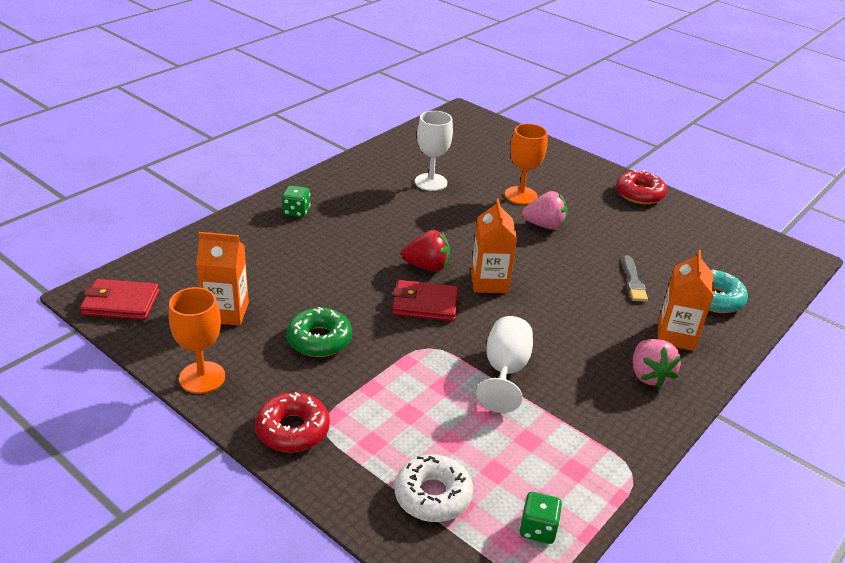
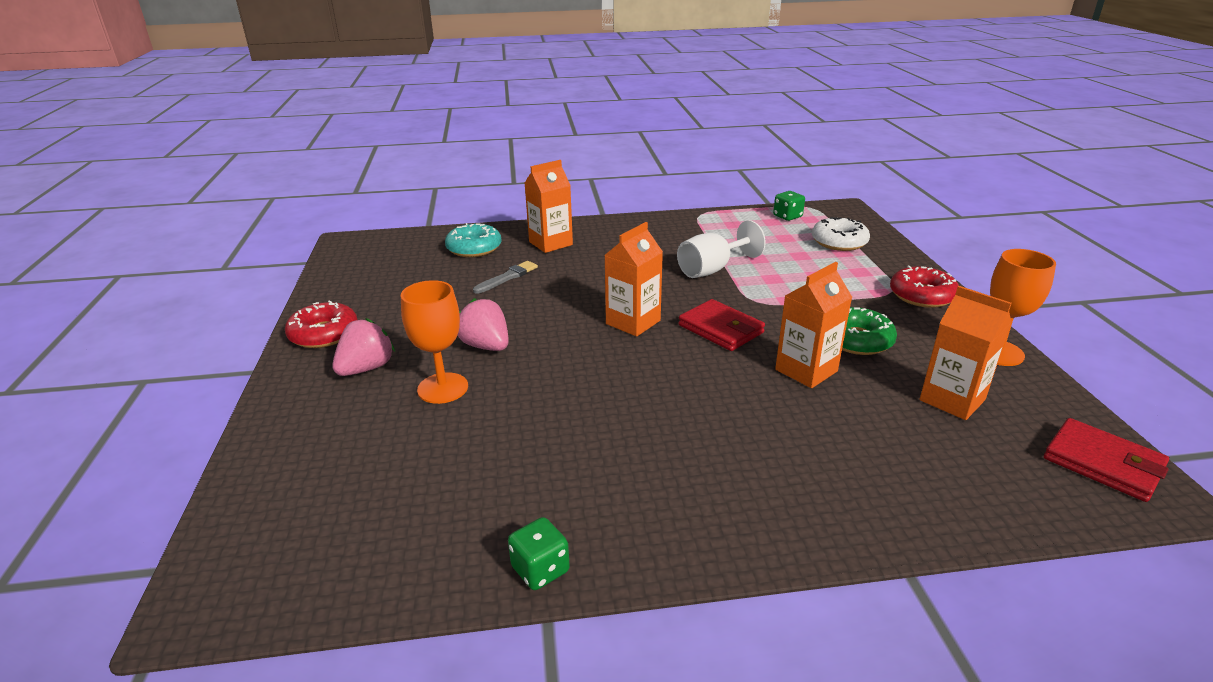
camera: 135 degrees left, 5 degrees down
green dice [282,185,310,218] -> green dice moved to [508,517,570,590]
red strawberry [401,230,450,272] -> none
white goblet [415,111,453,191] -> none
pink strawberry [633,339,682,388] -> pink strawberry moved to [332,318,395,376]
none -> orange carton [775,262,852,388]

